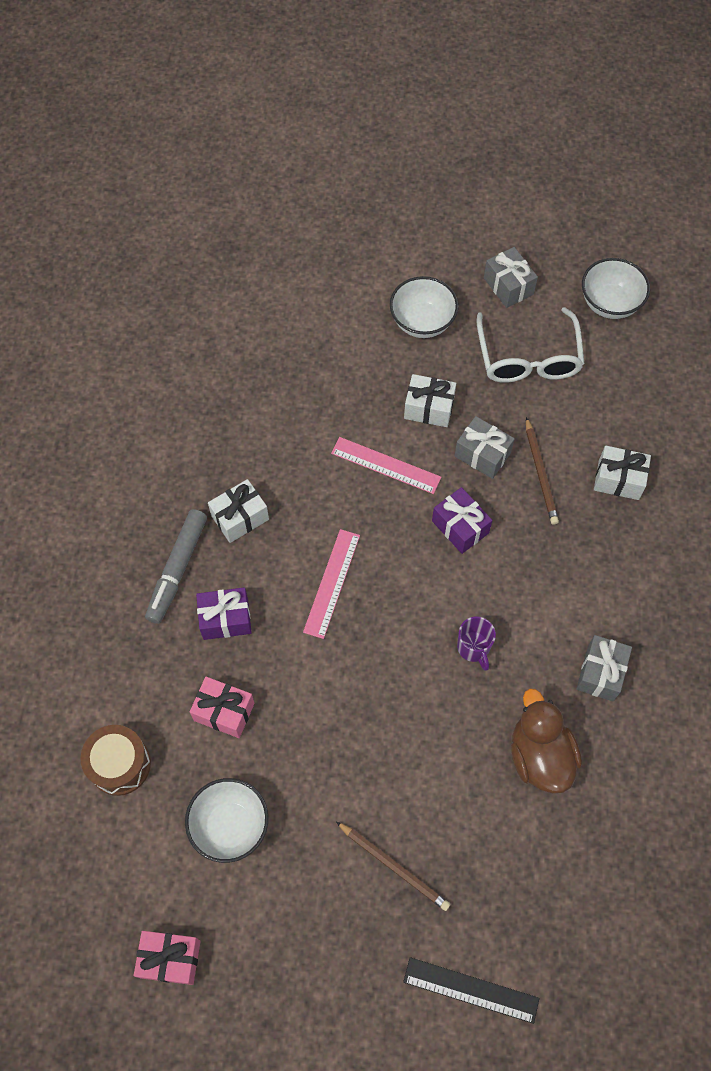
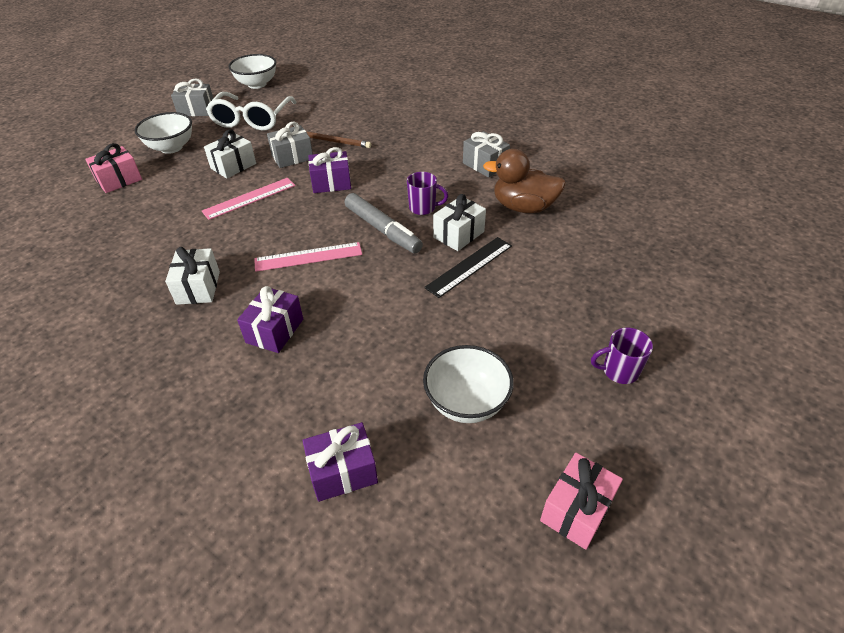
camera: 60 degrees left, 20 degrees down
brown drum [81,725,151,796] -> purple gift [303,422,378,502]
grey marker [145,509,207,624] -> grey marker moved to [345,193,423,253]
pink gift [190,677,254,738] -> pink gift moved to [85,143,142,193]
pink ruler [303,529,360,639] -> pink ruler turned 60 degrees counterclockwise [254,242,362,272]
brown pencil [336,822,451,911] -> none
black ruler [403,957,540,1024] -> black ruler moved to [424,237,512,298]
white glasses [477,307,585,383] -> white glasses turned 75 degrees clockwise [206,92,297,131]
white gift [594,445,651,500] -> white gift moved to [433,194,486,251]
none -> purple mug [591,328,653,384]

